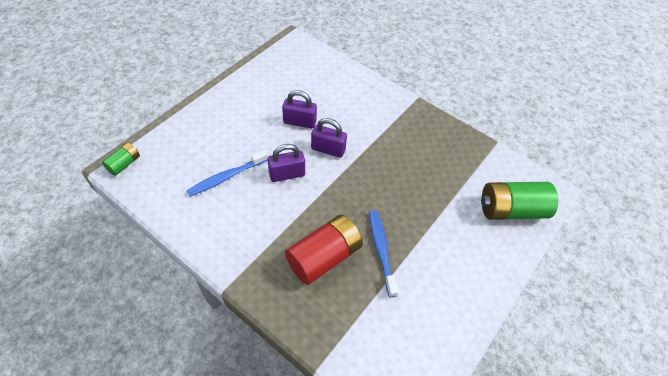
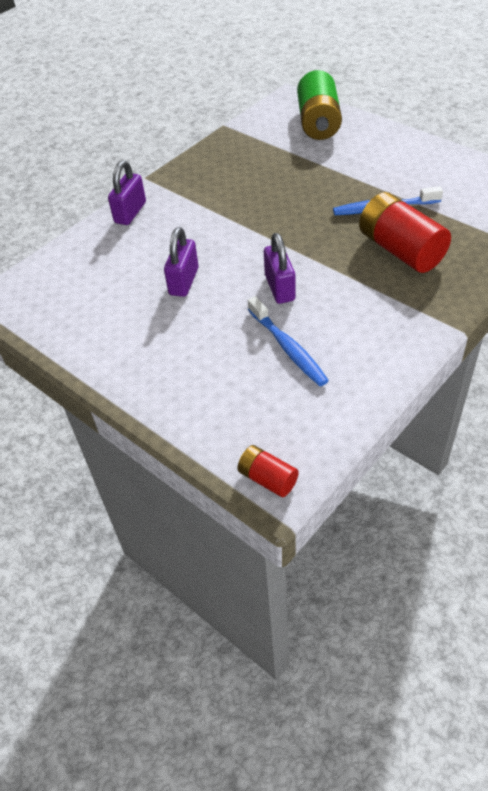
camera: 80 degrees left, 5 degrees down
green battery [102,142,140,176] -> red battery [237,445,299,497]
purple padlock [311,118,347,158] -> purple padlock moved to [108,161,146,225]

